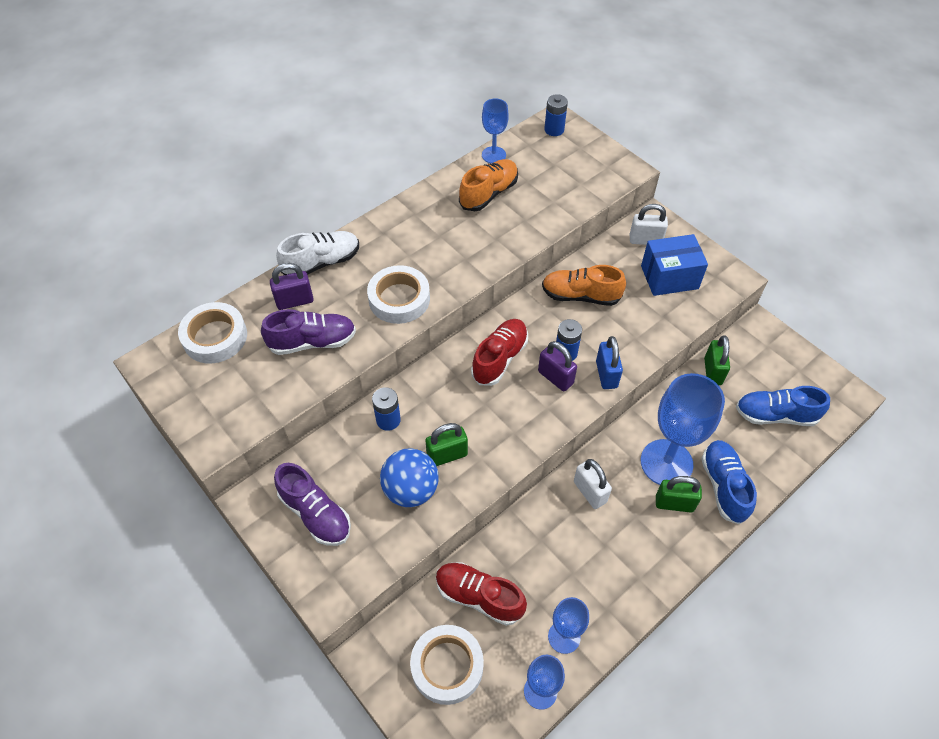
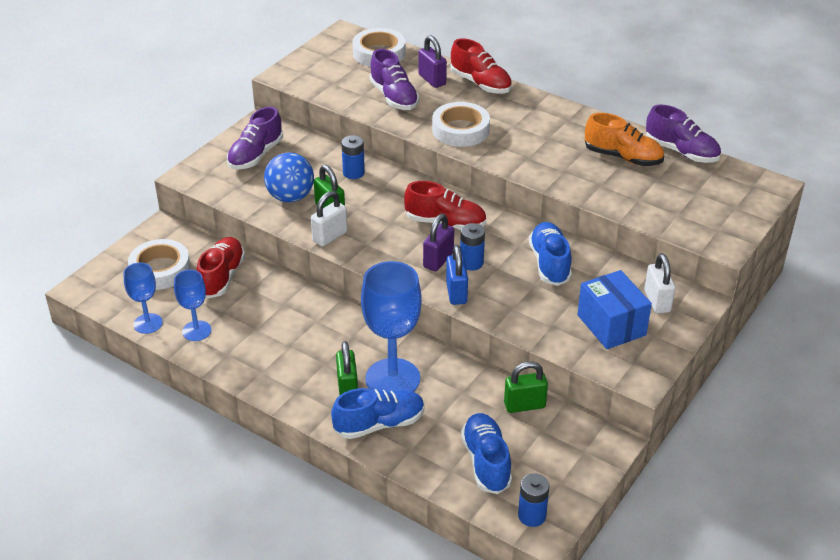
camera: 75 degrees right, 15 degrees down
white shoe [276,231,359,275] -> red shoe [450,38,512,94]
blue goblet [482,98,509,163] -> purple shoe [646,105,721,163]
orange shoe [542,265,626,306] -> blue shoe [529,222,572,286]
blue battery [544,94,568,136] -> blue battery moved to [518,473,549,527]
white padlock [574,459,612,509] -> white padlock moved to [311,191,348,247]
blue padlock [596,336,623,389] -> blue padlock turned 75 degrees counterclockwise [446,245,468,305]

